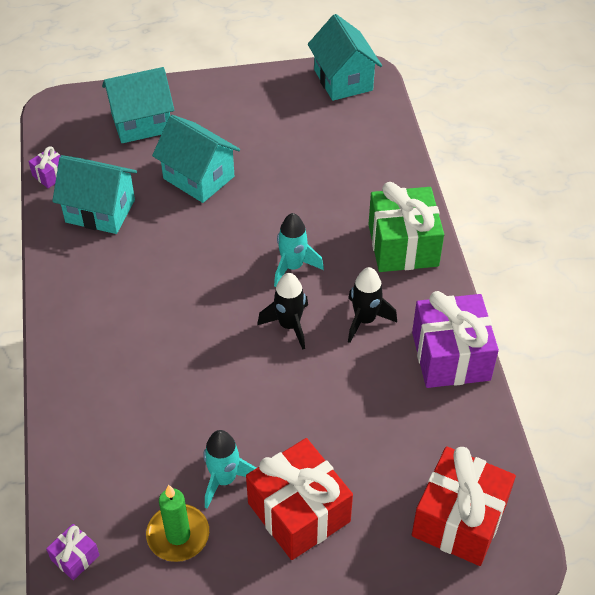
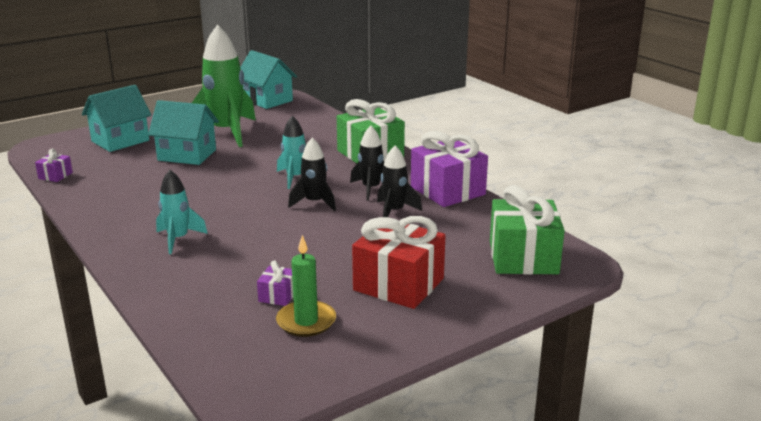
camera: 25 degrees left, 25 degrees down
purple gift [46,524,99,580] -> purple gift moved to [257,260,293,306]
turquoise house [52,155,137,234] -> none
turquoise rocket [203,430,256,509] -> turquoise rocket moved to [156,170,208,254]
red gift [412,446,516,566] -> green gift [490,185,565,275]
none -> green rocket [192,25,256,147]
none -> black rocket [377,145,422,217]

